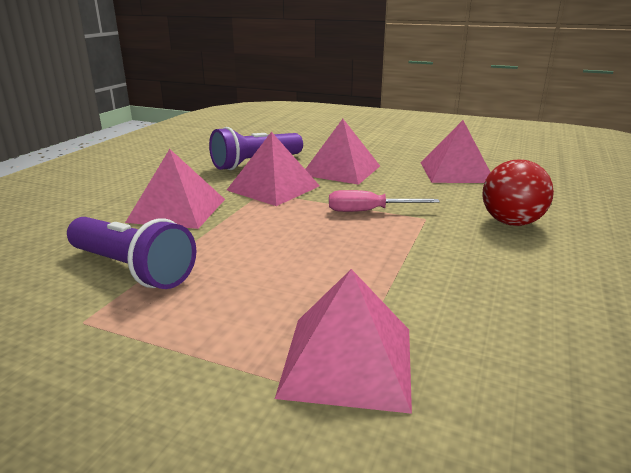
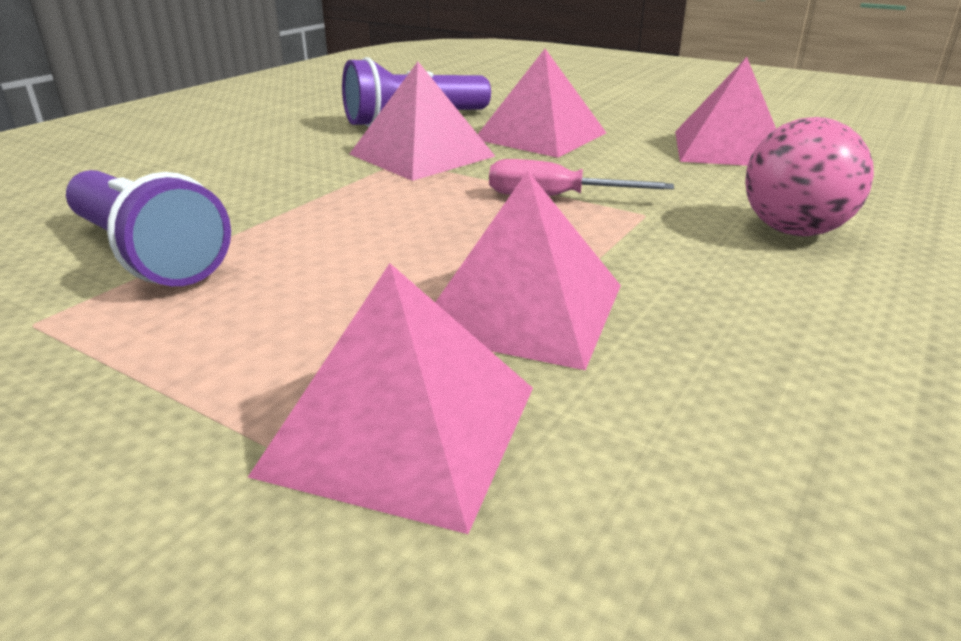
camera: 10 degrees right, 5 degrees up
pink pyramid [125,149,225,229] -> pink pyramid moved to [435,171,621,370]
red ball [482,159,554,226] -> pink ball [745,117,874,236]

